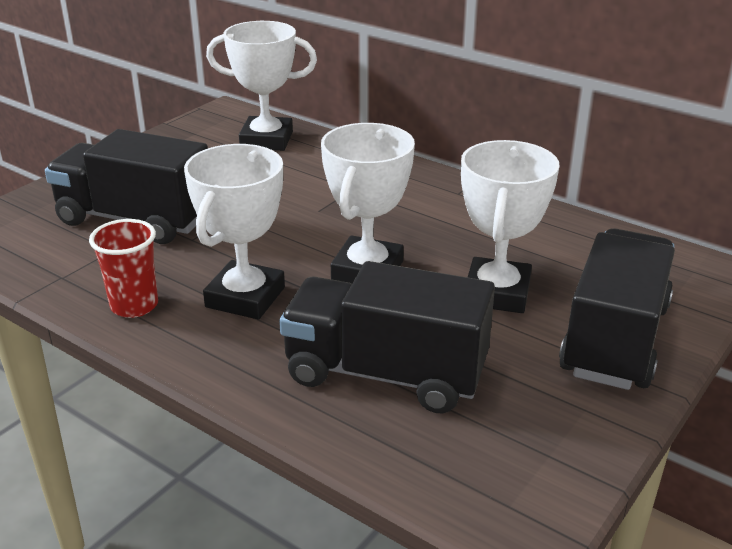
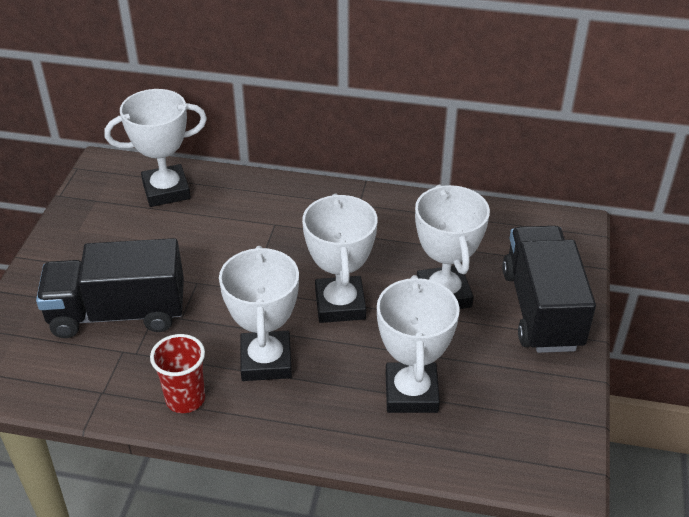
camera: 25 degrees left, 10 degrees up
black truck [279,261,495,413] -> white trophy [377,275,460,413]

